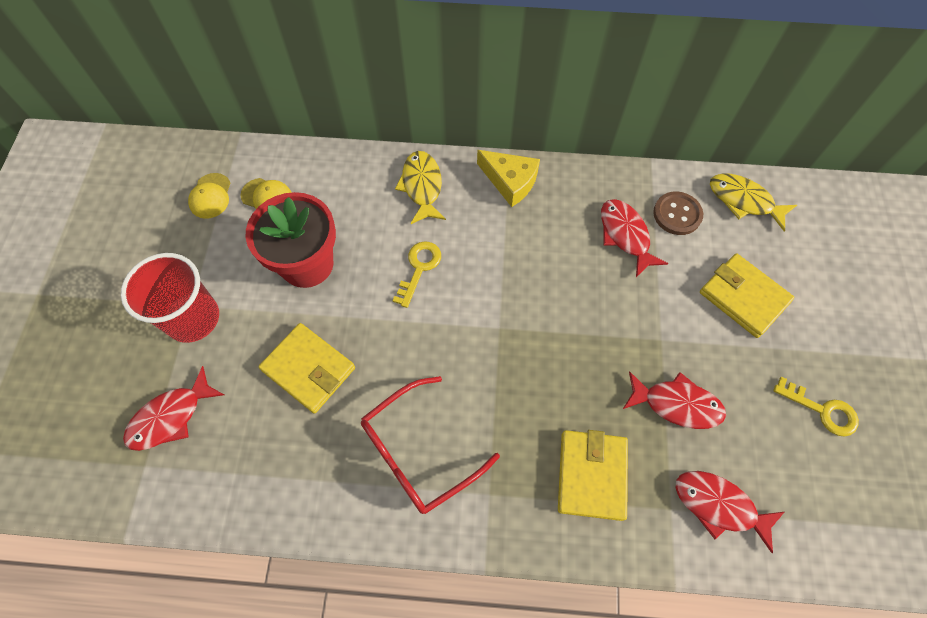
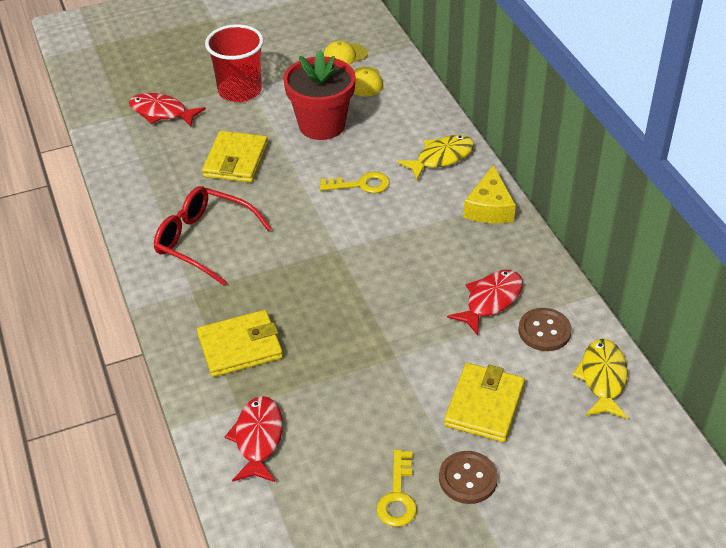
camera: 65 degrees right, 20 degrees down
red fish [623,371,726,429] -> none
none -> brown button [439,451,498,504]

